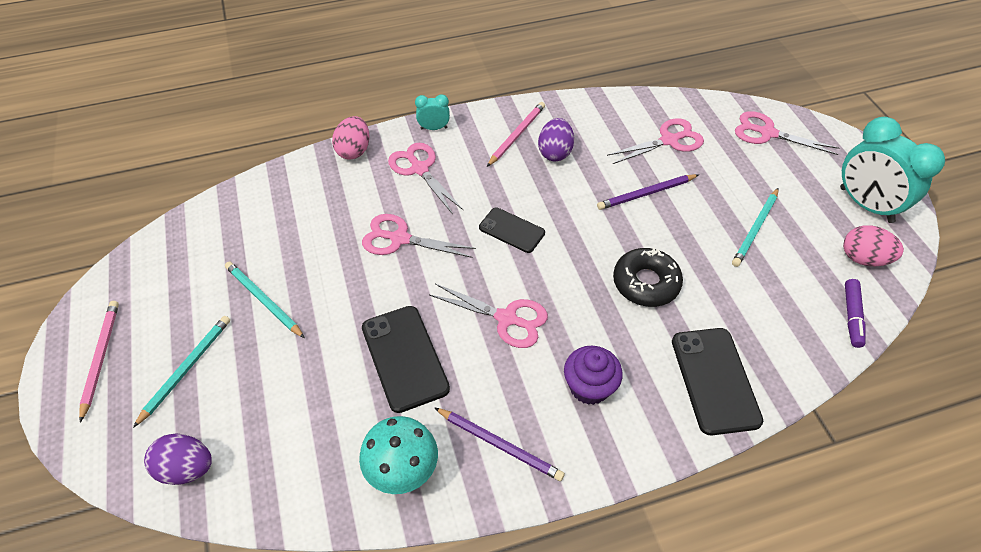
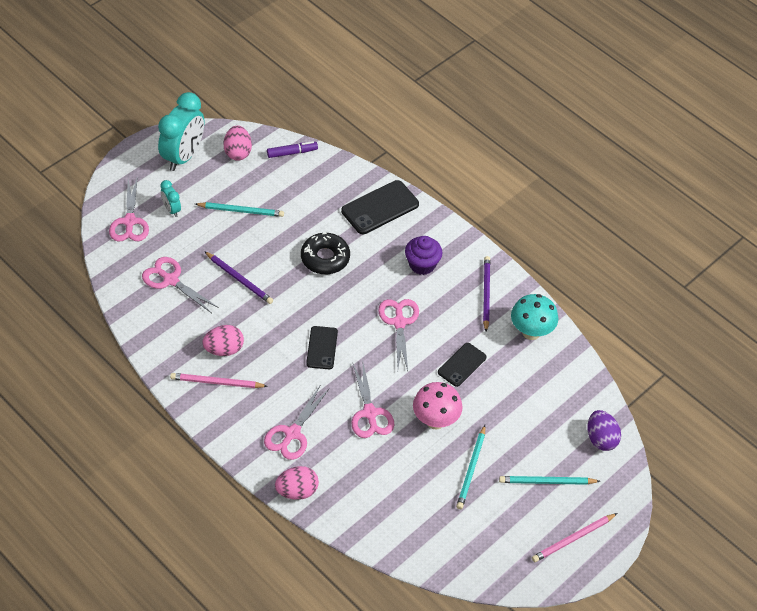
camera: 120 degrees left, 0 degrees up
black phone [362,306,450,413] -> black phone [438,343,487,387], size x0.63
turquoise clock [415,94,450,130] -> turquoise clock moved to [160,180,181,217]
purple egg [538,118,574,161] -> pink egg [202,325,244,356]
none -> pink mushroom [413,382,463,429]

